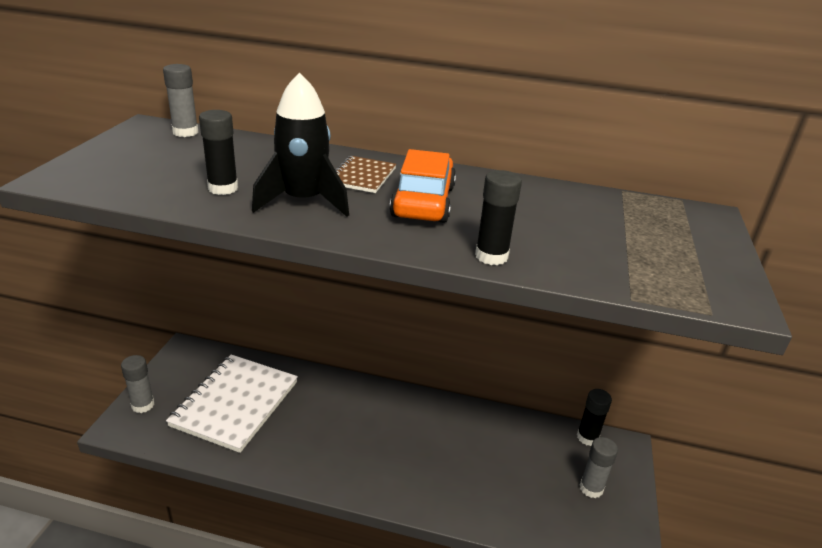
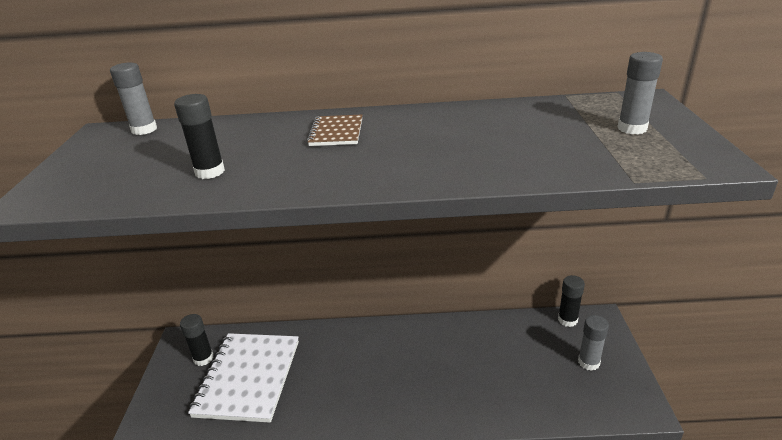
camera: 10 degrees left, 0 degrees up
grey glue stick [121,355,154,413] -> grey glue stick moved to [617,52,663,134]
black rocket [252,73,349,217] -> none
orange car [390,149,456,223] -> none
black glue stick [475,170,522,265] -> black glue stick moved to [180,314,214,366]

